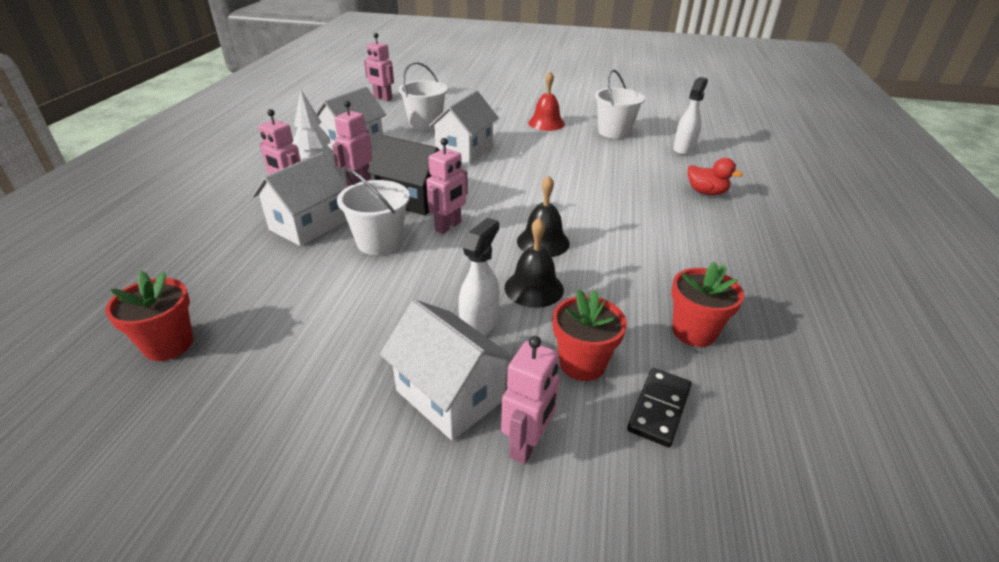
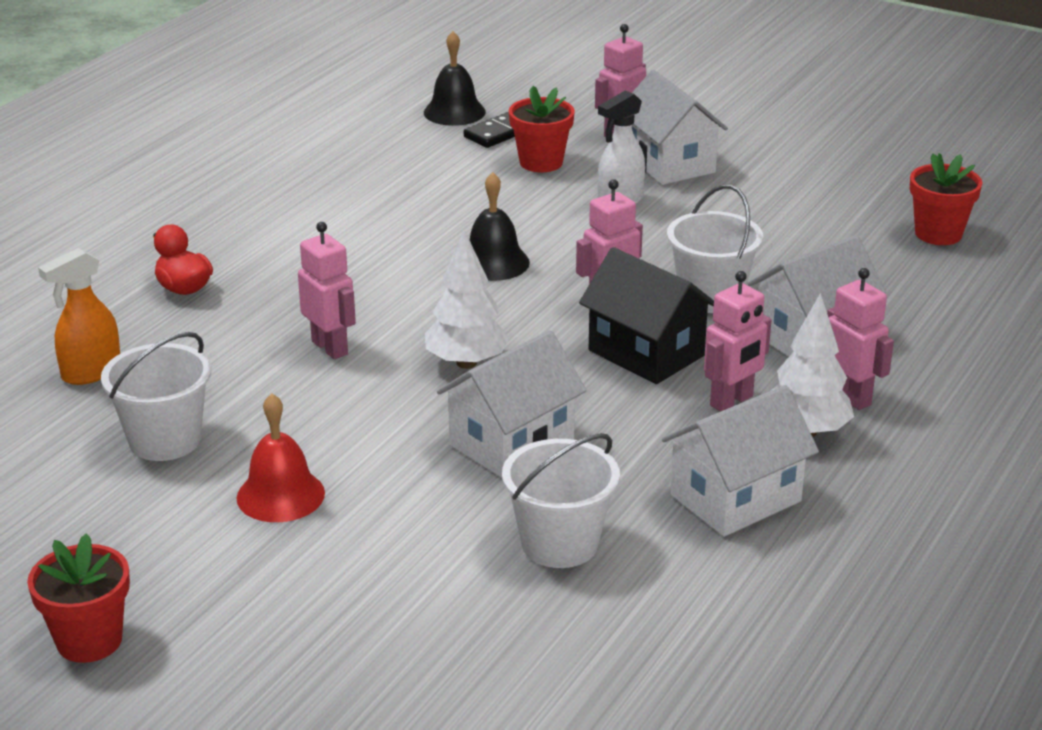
camera: 160 degrees left, 5 degrees down
pink robot [364,33,394,101] -> pink robot moved to [298,222,356,359]
black bell [505,217,564,308] -> black bell moved to [424,31,486,126]
red flower pot [671,262,744,347] -> red flower pot moved to [27,533,130,663]
white spray bottle [673,77,708,155] -> orange spray bottle [38,248,120,385]
none -> white tree [425,230,510,369]

